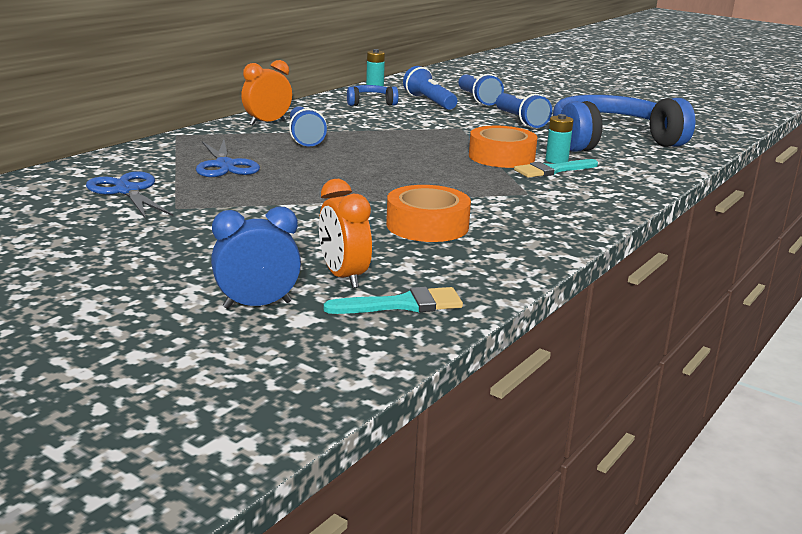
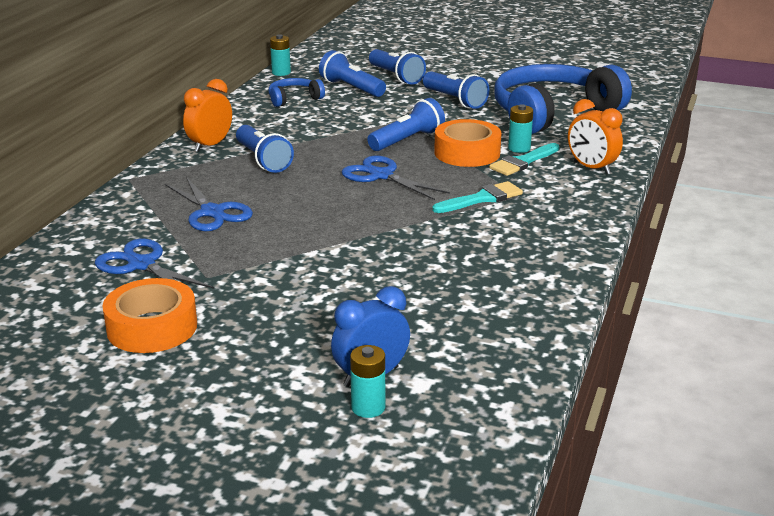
camera: 15 degrees left, 5 degrees up
orange clock [319,179,372,288] -> orange clock moved to [568,99,623,174]
turquoise brush [323,287,463,314] -> turquoise brush moved to [432,181,523,213]
orange tape [386,185,471,242] -> orange tape moved to [102,278,197,353]
none -> blue scissors [342,156,450,200]
none -> turquoise battery [350,345,385,418]
none -> blue flashlight [367,98,445,151]

